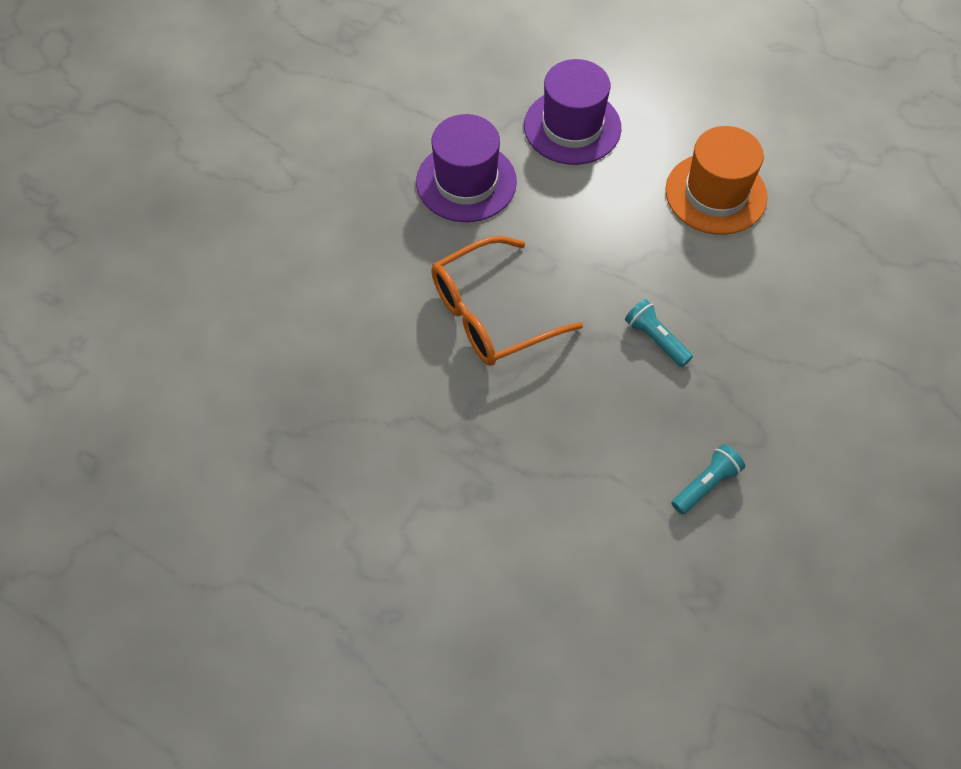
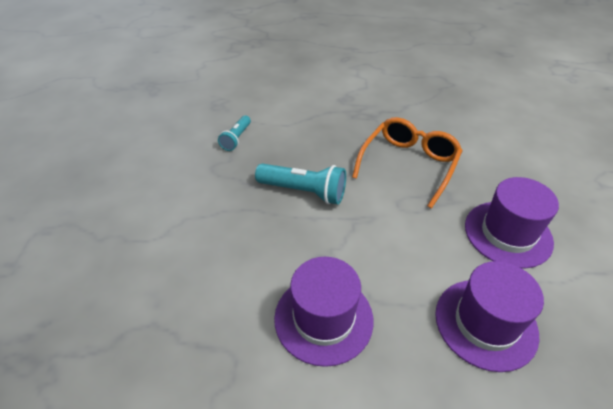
camera: 150 degrees right, 15 degrees down
turquoise flashlight [625,299,693,367] -> turquoise flashlight [255,163,346,205], size x1.66
orange hat [665,126,768,235] -> purple hat [274,257,374,367]

